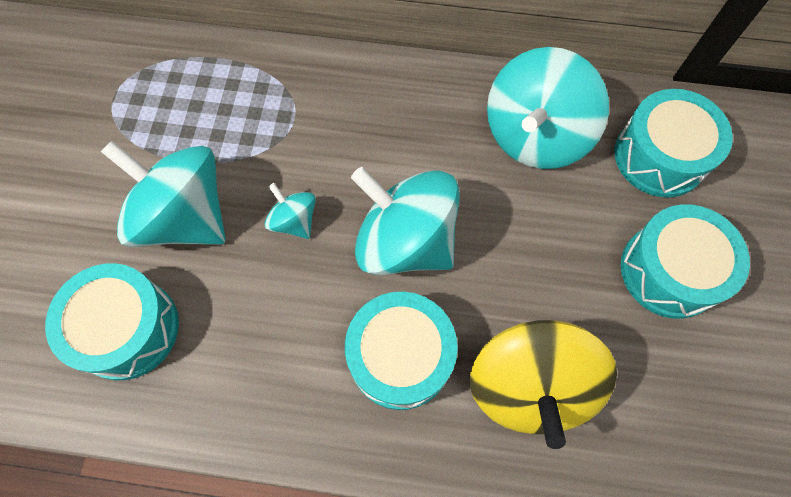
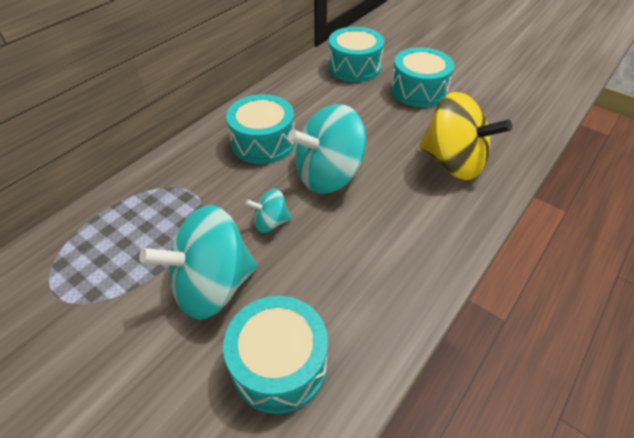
camera: 60 degrees left, 20 degrees down
turquoise drum [345,292,458,410] -> turquoise drum moved to [226,94,295,164]
turquoise spinning top [487,47,609,169] -> none

